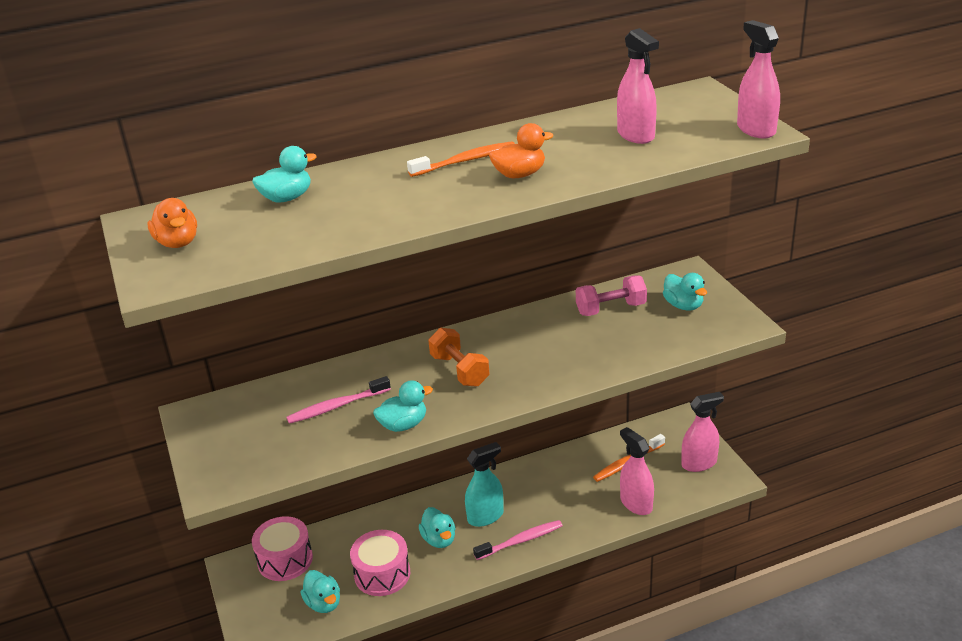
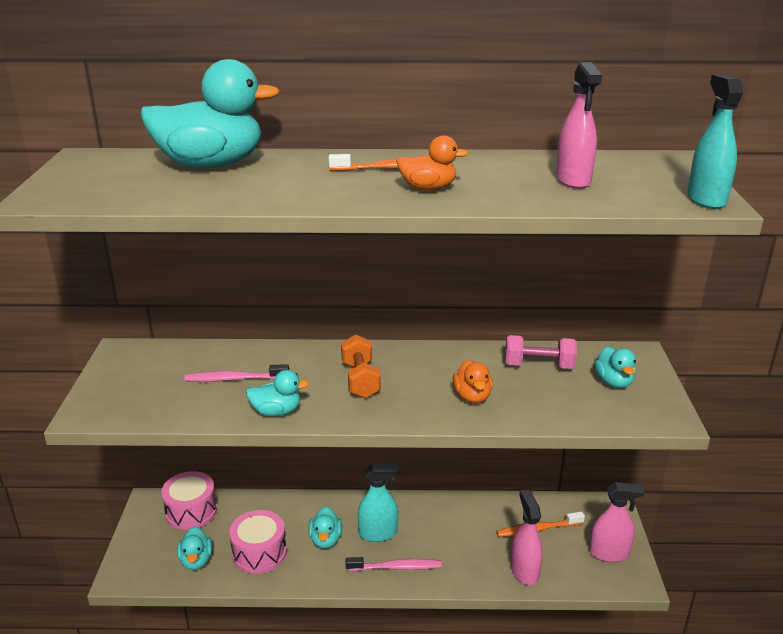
camera: 20 degrees right, 5 degrees down
orange duck [148,198,197,248] -> orange duck moved to [453,360,493,403]
turquoise duck [252,146,317,203] -> turquoise duck [140,59,280,168], size x2.04
pink spray bottle [737,20,780,138] -> turquoise spray bottle [687,74,743,209]

